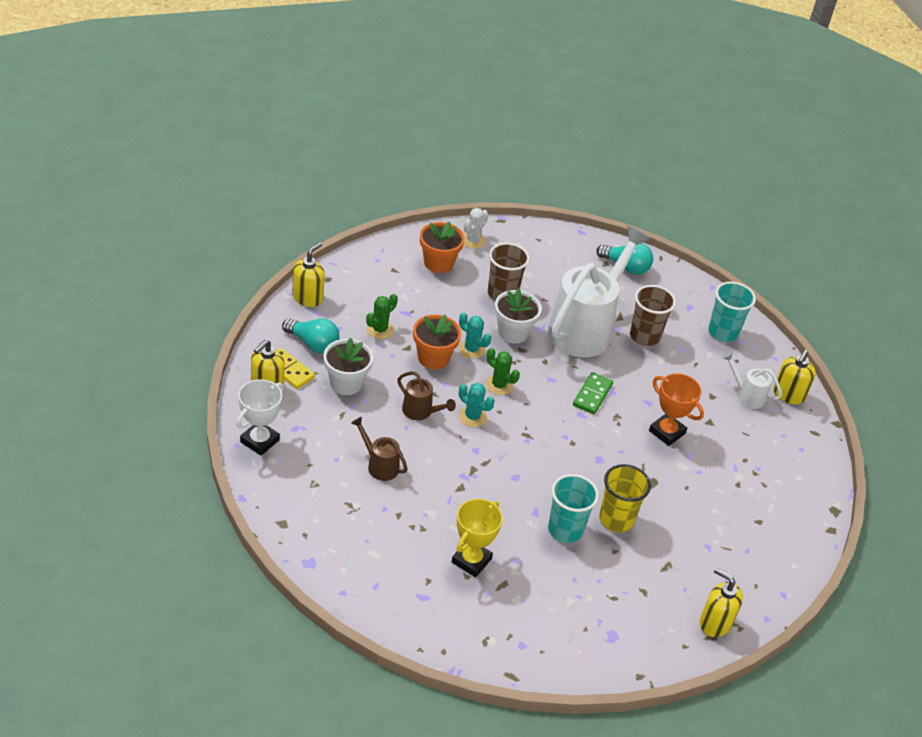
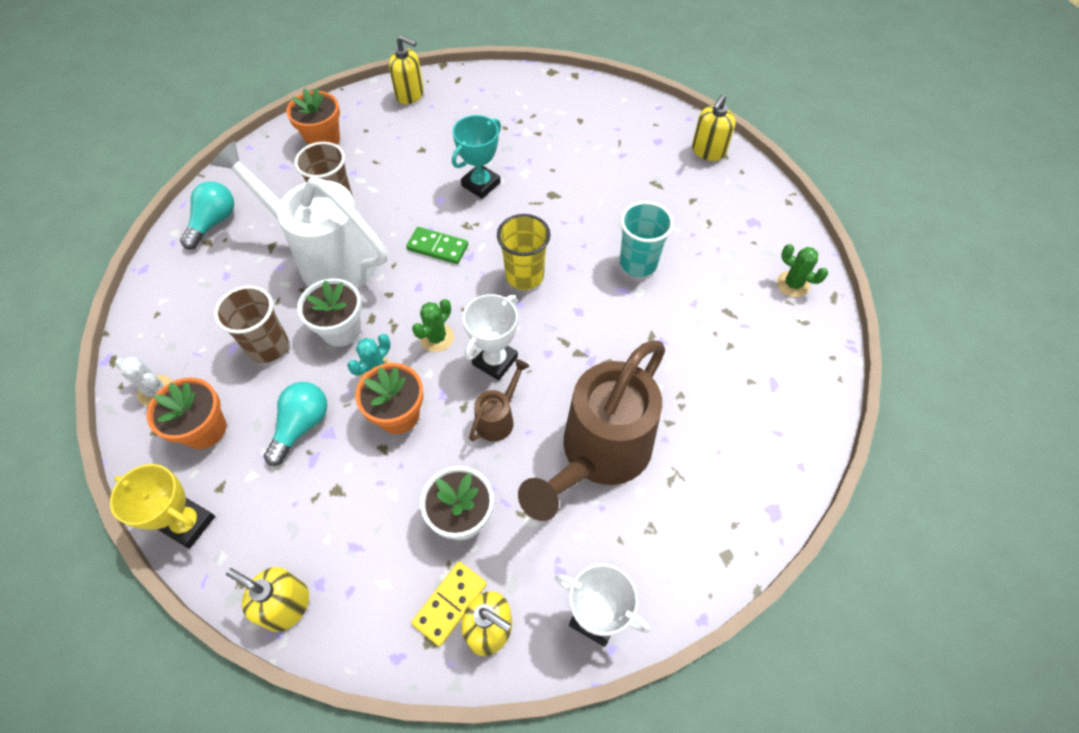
camera: 90 degrees left, 15 degrees up
turquoise light bulb [282,319,340,354] -> turquoise light bulb moved to [264,382,327,466]
brown watering can [351,417,408,481] -> brown watering can [518,340,665,521], size x2.30
green cactus [366,294,398,339] -> green cactus moved to [777,244,828,297]
yellow trophy [452,499,503,577] -> yellow trophy moved to [110,464,215,549]
turquoise cactus [459,383,494,427] -> white trophy [463,294,518,380]
yellow cup [599,464,651,532] -> yellow cup moved to [497,214,551,290]
orange trophy [649,373,704,446] -> turquoise trophy [452,115,501,199]
turquoise cup [708,281,756,342] -> orange flower pot [286,88,340,145]
white watering can [722,352,782,409] -> none

